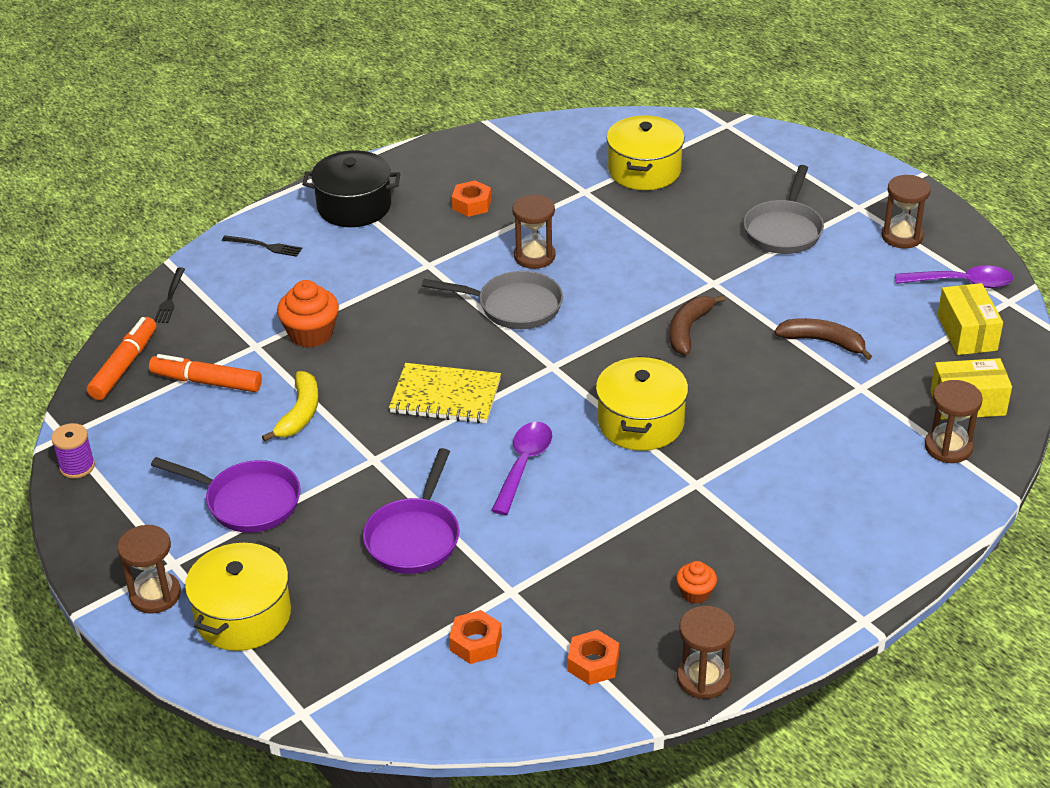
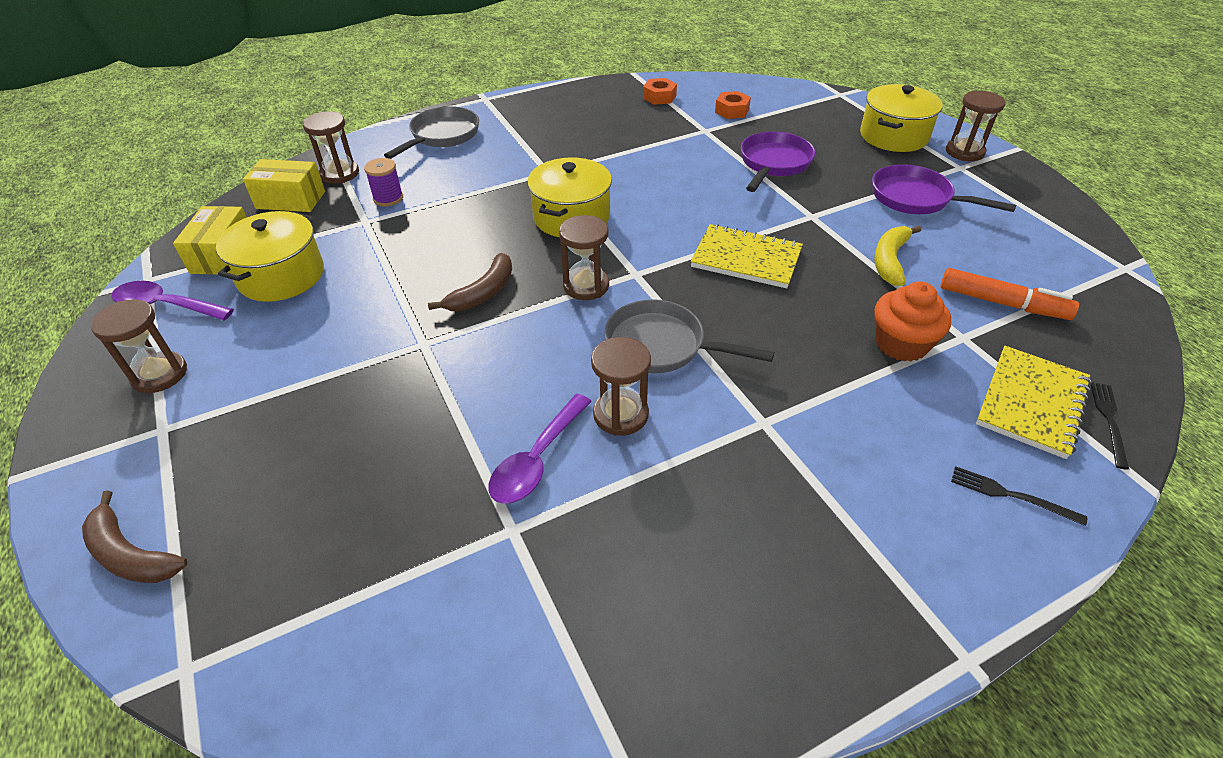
camera: 170 degrees left, 5 degrees up
purple spool [51,423,95,479] -> purple spool moved to [364,158,403,206]
orange marker [87,317,156,400] -> none
black pot [302,150,400,227] -> none
orange nut [452,180,491,217] -> none
purple spoon [491,422,552,515] -> purple spoon moved to [488,394,592,504]
yellow pot [606,115,685,190] -> yellow pot moved to [216,211,324,302]
orange cupcake [676,561,717,604] -> none
brown hourglass [677,606,735,699] -> brown hourglass moved to [559,215,609,300]
grey pan [743,165,824,254] -> grey pan moved to [384,106,479,159]
brown banana [774,318,872,360] -> brown banana moved to [82,490,187,583]
none -> yellow notebook [976,346,1092,459]

